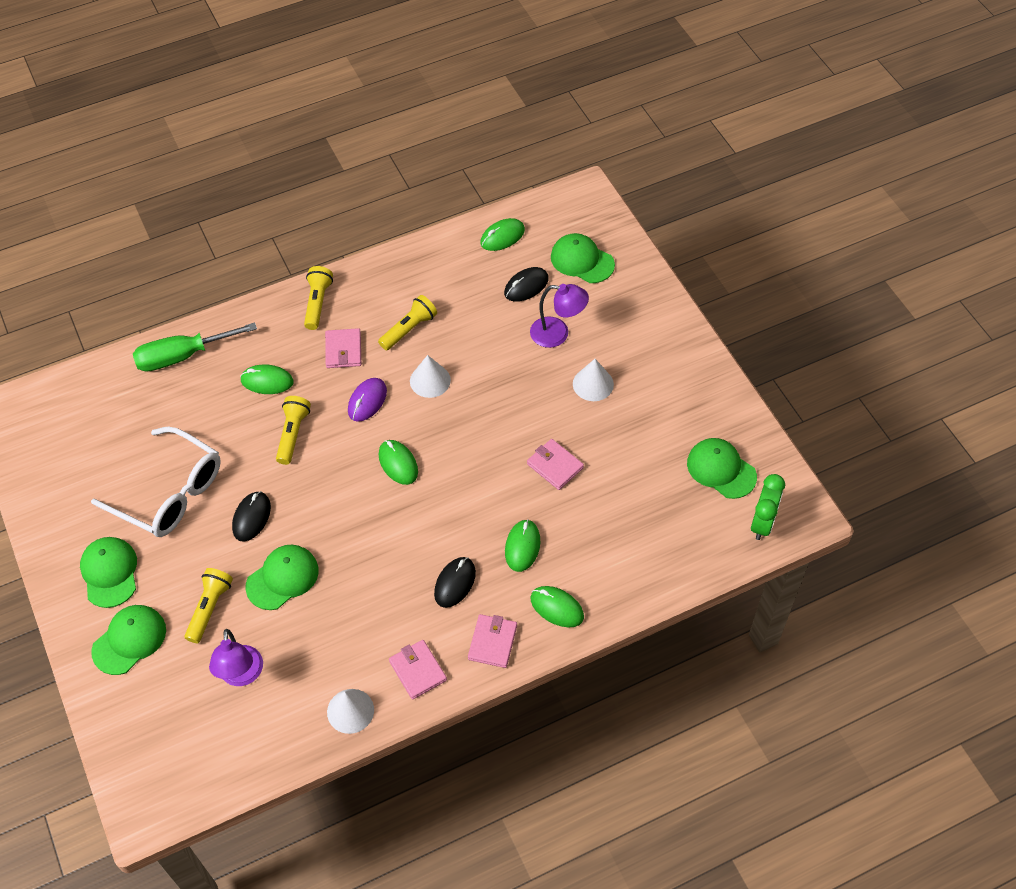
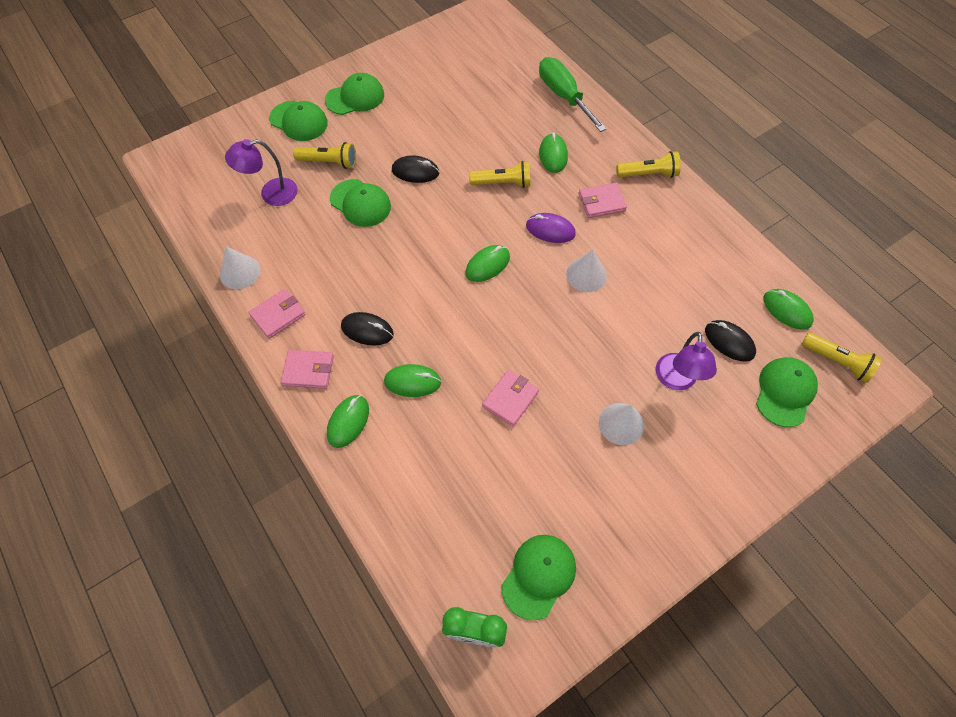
camera: 80 degrees right, 5 degrees up
white glasses [91,426,221,537] -> none
yellow flashlight [378,295,437,350] -> yellow flashlight moved to [801,332,882,383]

